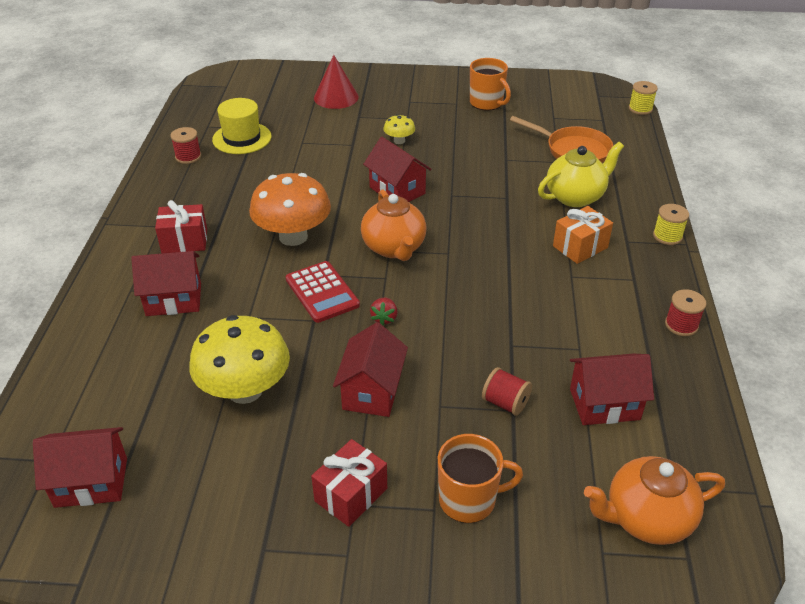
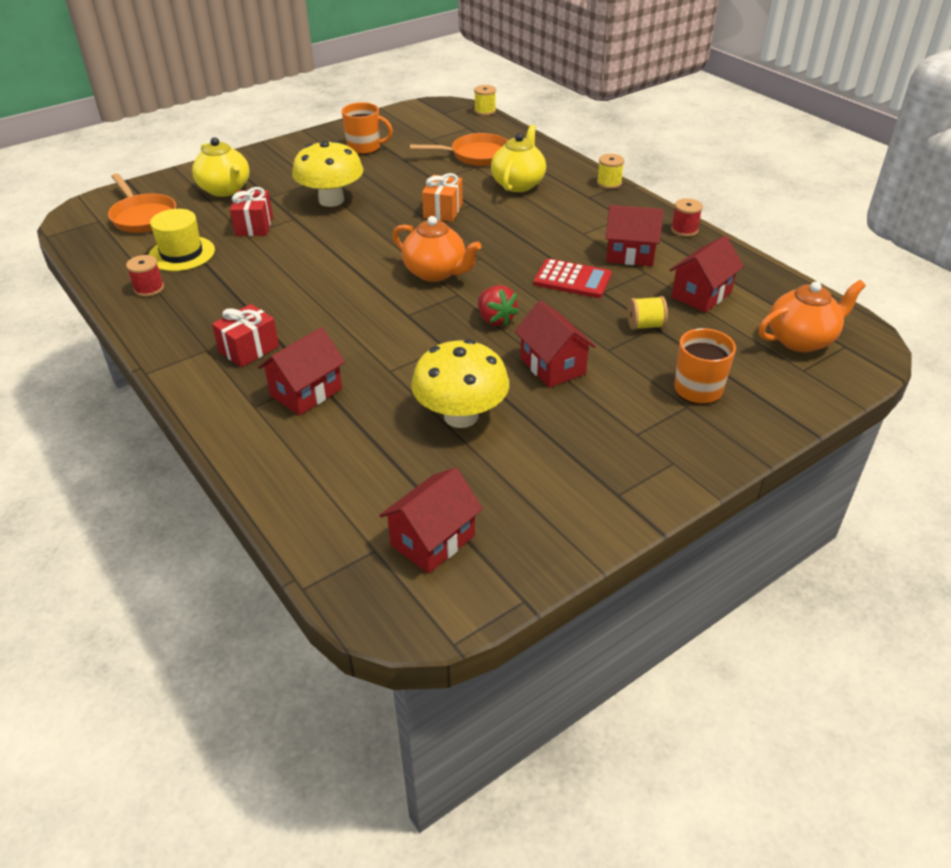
camera: 40 degrees left, 0 degrees up
orange mushroom [249,173,331,246] -> none
red calculator [286,261,360,323] -> red calculator moved to [534,259,612,298]
red gift [311,439,387,527] -> red gift moved to [230,187,273,236]
red cone [314,55,359,109] -> yellow teapot [192,137,250,197]
red house [363,137,432,202] -> red house moved to [606,205,663,266]
red strawberry [370,298,398,325] -> red strawberry [478,285,519,327], size x1.54
yellow mushroom [384,114,415,144] -> yellow mushroom [292,140,363,207], size x2.16
red spool [482,367,532,416] -> yellow spool [627,296,668,330]
orange gift [553,206,613,264] -> orange gift moved to [422,173,463,222]
orange teapot [584,456,725,545] -> orange teapot turned 150 degrees counterclockwise [759,280,866,352]
none -> orange pan [108,173,176,233]

